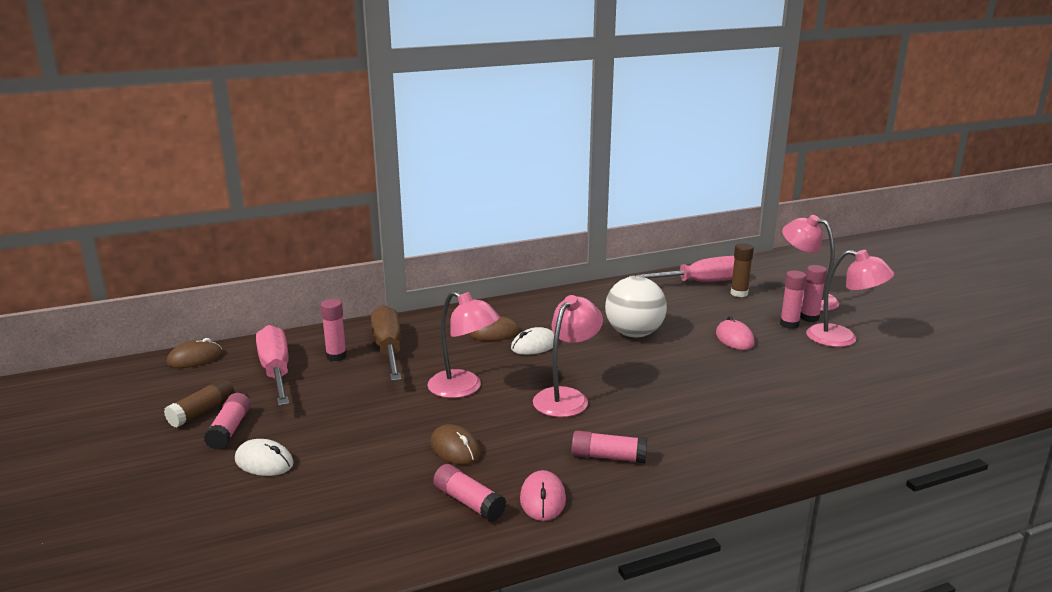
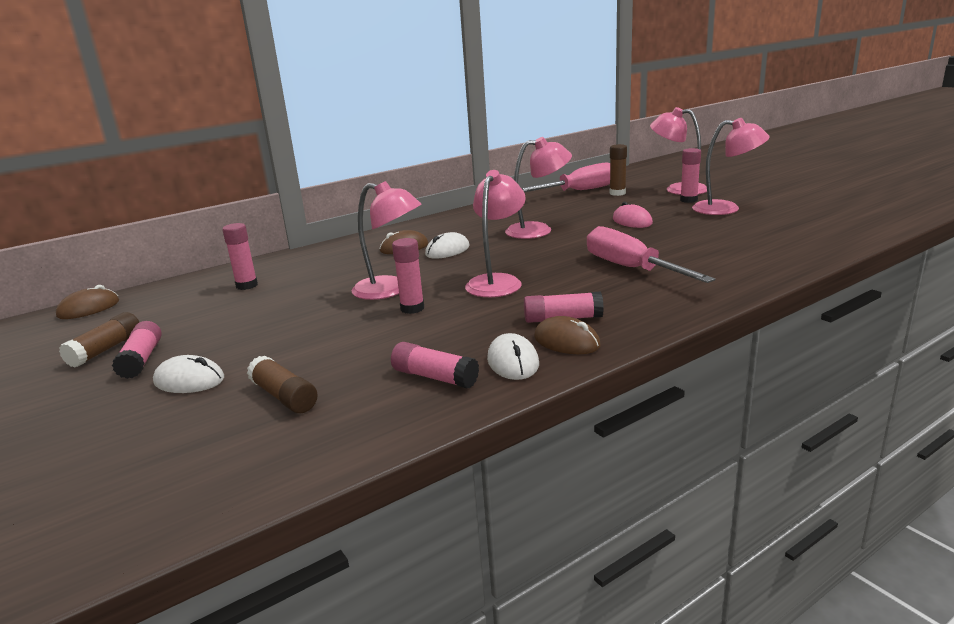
camera: 10 degrees left, 0 degrees up
pink screwdriver [256,325,289,406] -> pink screwdriver moved to [587,226,715,283]
brown screwdriver [371,305,401,381] -> none
brown mouse [430,424,480,465] -> brown mouse moved to [534,316,601,354]
pink mouse [520,470,566,521] -> white mouse [487,333,539,380]
white ball [605,276,667,337] -> pink lamp [505,137,572,239]
pink glue stick [780,271,807,329] -> pink glue stick moved to [392,238,424,314]
none -> brown glue stick [247,356,318,413]

